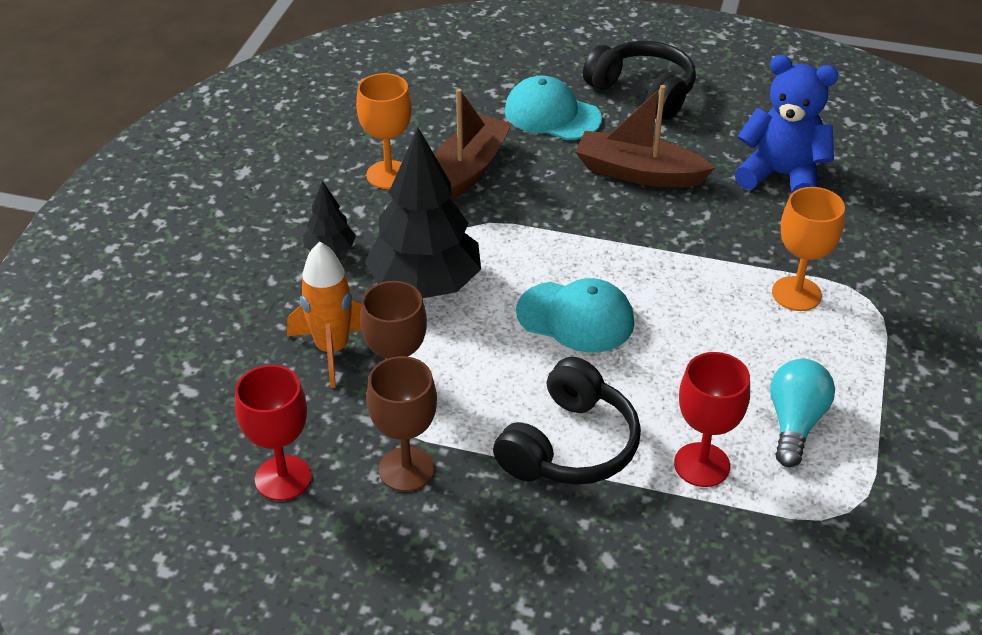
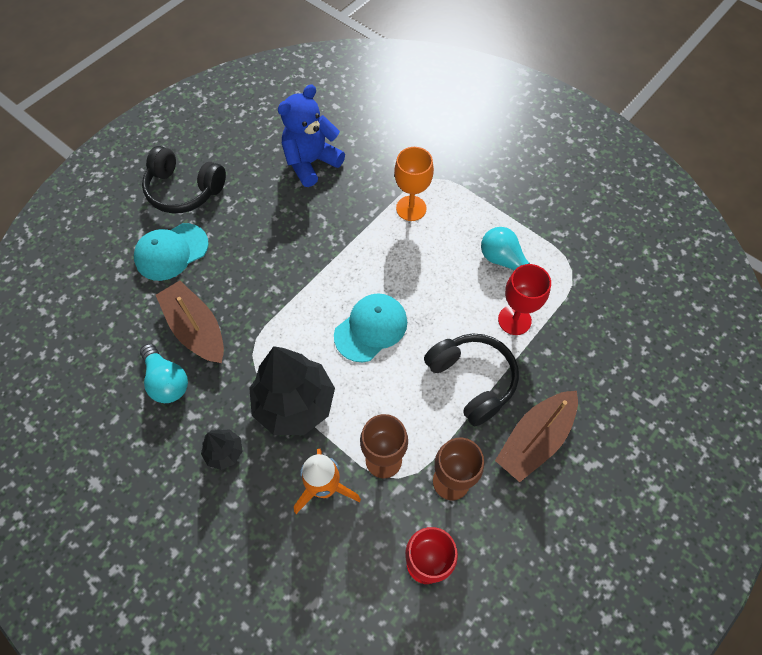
camera: 65 degrees left, 20 degrees up
orange goblet [356,73,412,189] -> turquoise light bulb [140,344,188,403]
brown boat [575,85,715,187] -> brown boat moved to [495,391,578,482]
black headphones [583,41,696,120] -> black headphones turned 135 degrees counterclockwise [142,146,226,213]

